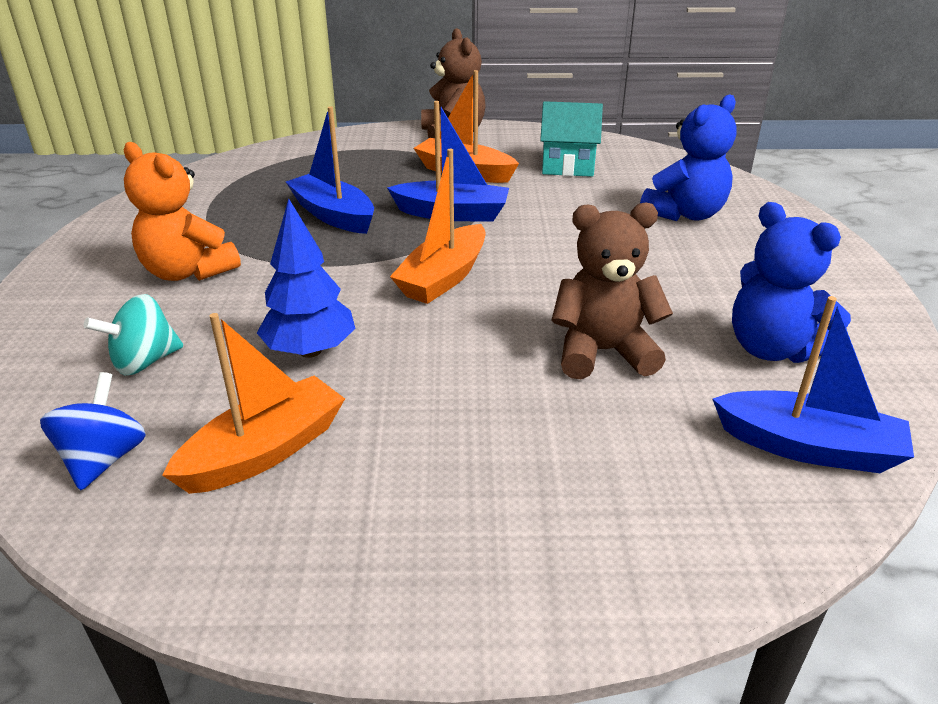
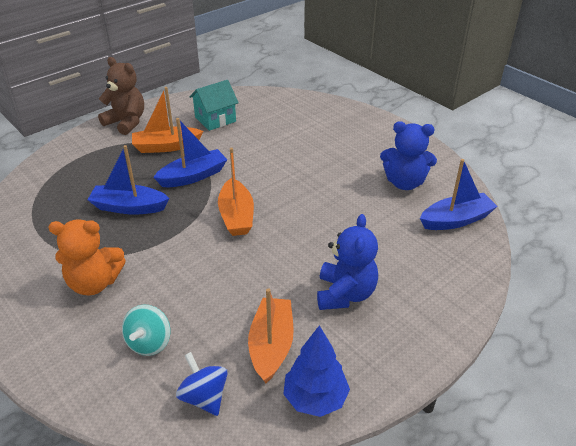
camera: 40 degrees left, 5 degrees up
blue tree [257,199,355,358] -> blue tree moved to [283,325,350,417]
brown teddy bear [551,203,673,379] -> none
blue teddy bear [640,94,737,221] -> blue teddy bear moved to [317,214,378,310]

